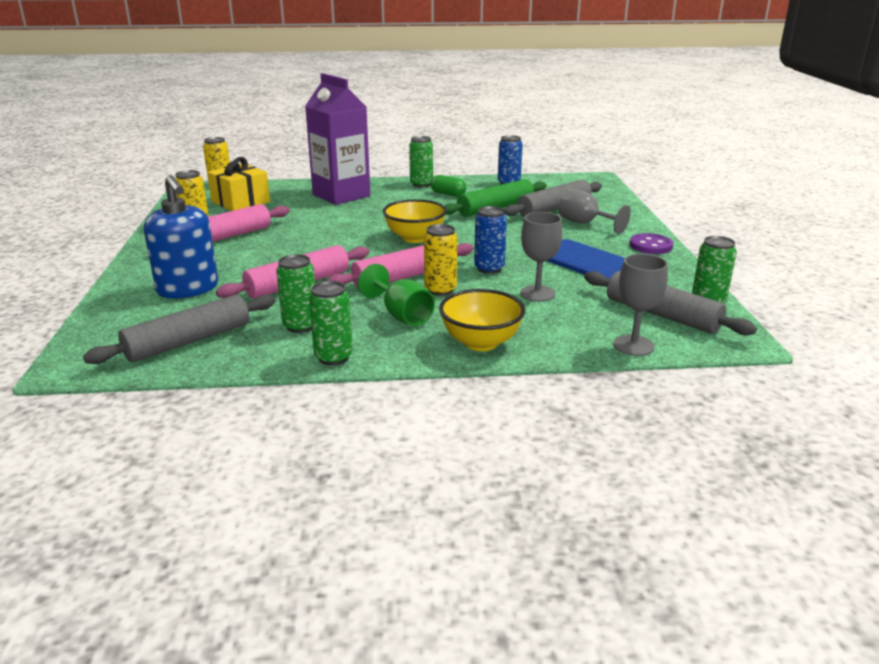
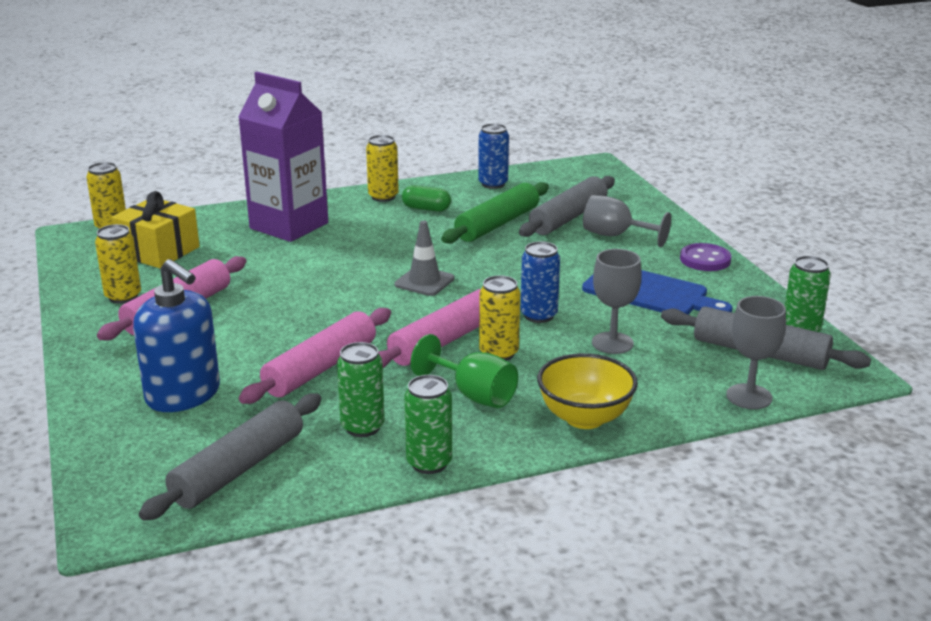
camera: 15 degrees left, 0 degrees up
yellow bowl [383,199,447,243] -> grey traffic cone [395,220,454,296]
green can [409,136,433,187] -> yellow can [366,135,399,202]

